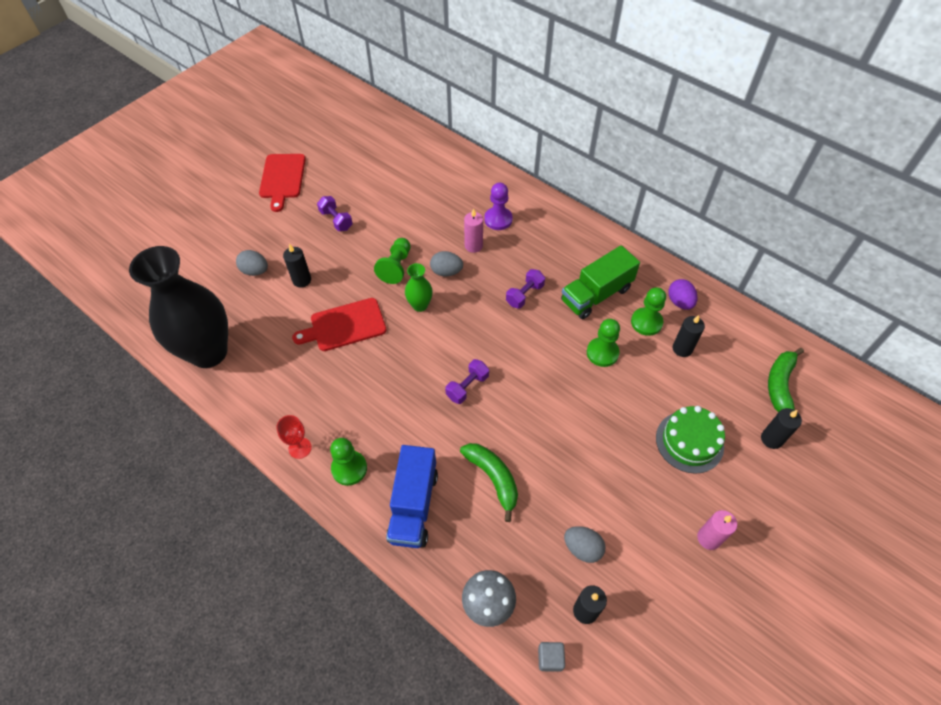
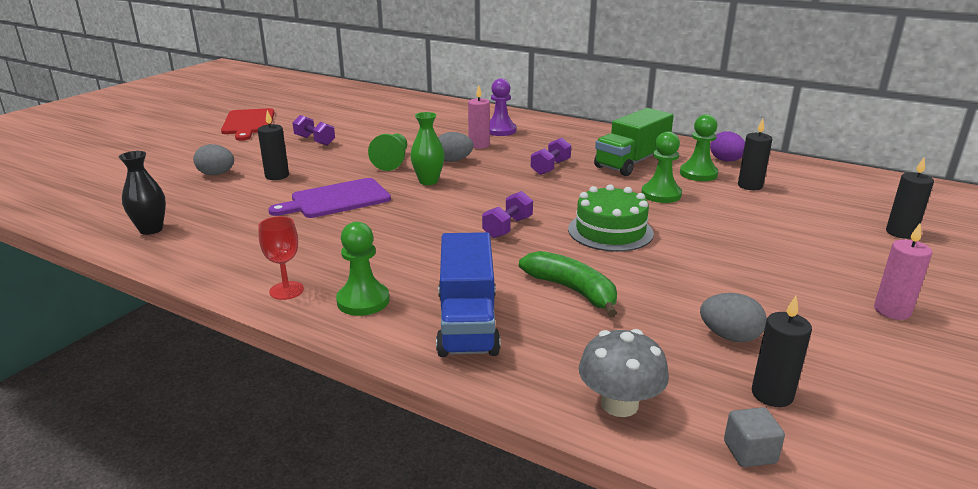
camera: 10 degrees left, 30 degrees down
black vase [129,246,228,368] -> black vase [119,151,166,235], size x0.43
red cutting board [292,298,387,351] -> purple cutting board [268,178,391,218]
green cake [656,406,725,474] -> green cake moved to [568,184,654,252]
green banana [768,348,804,412] -> none

